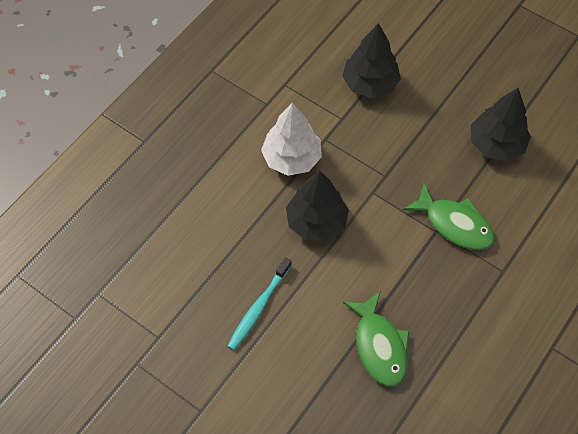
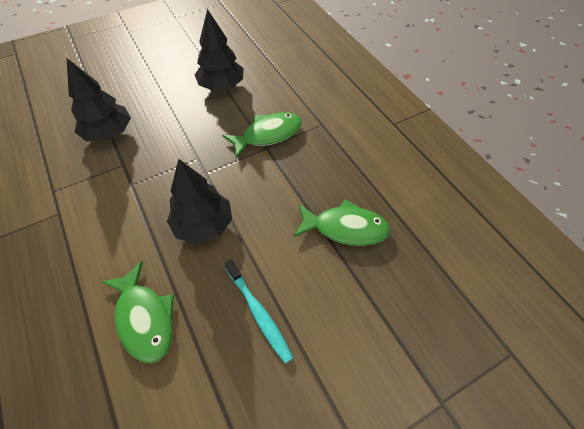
camera: 65 degrees left, 5 degrees down
white tree [261,103,322,176] -> none
none -> green fish [101,261,174,363]

